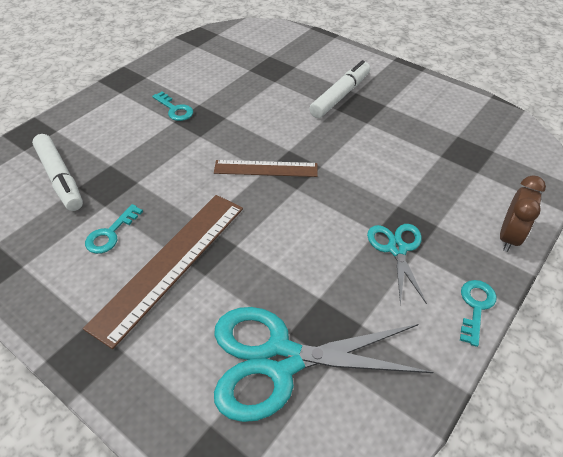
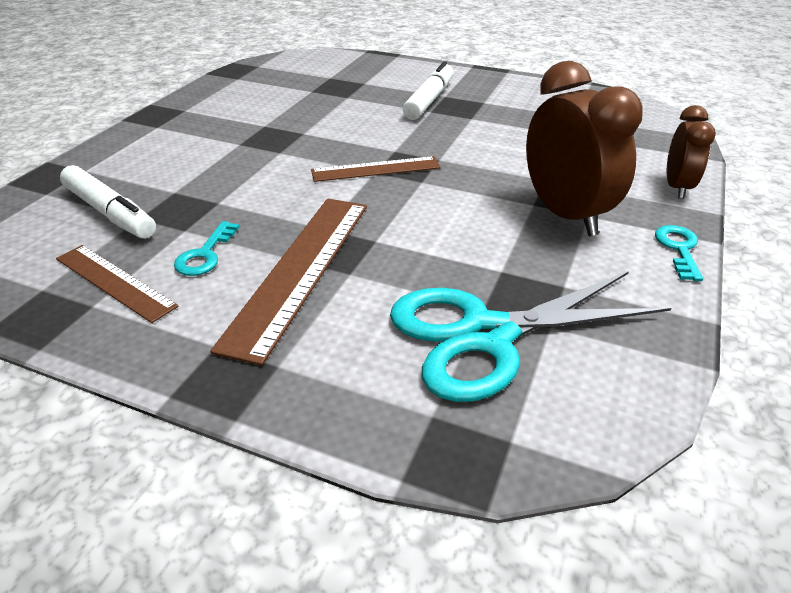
camera: 15 degrees left, 10 degrees down
turquoise key [152,92,193,121] -> none
turquoise scissors [367,224,427,305] -> brown clock [526,61,643,236]
none -> brown ruler [56,245,179,323]

